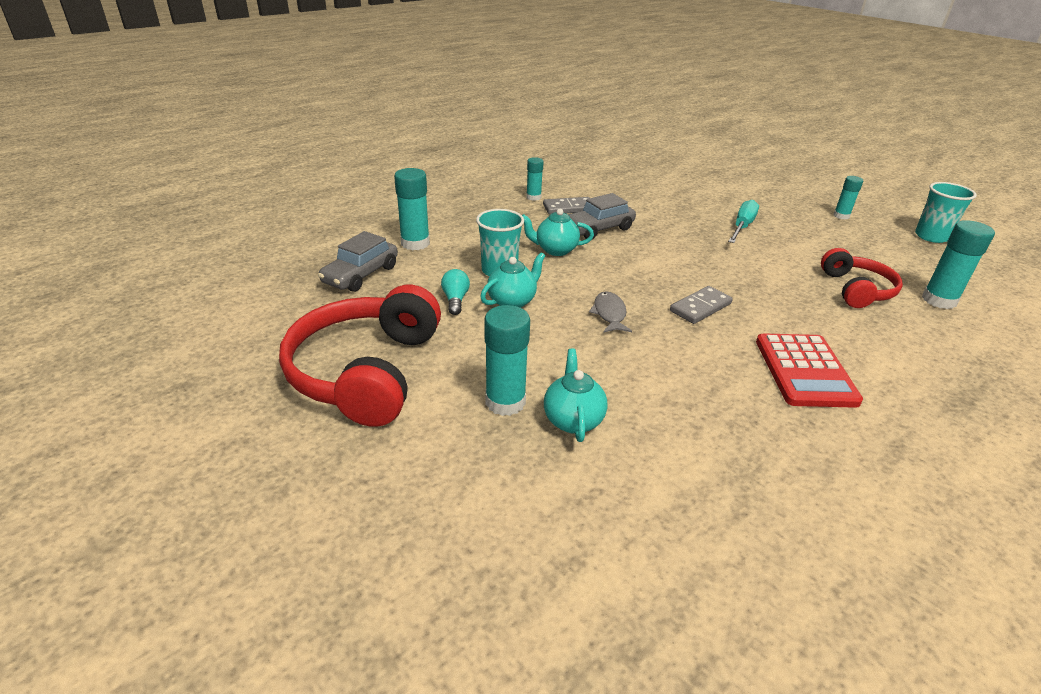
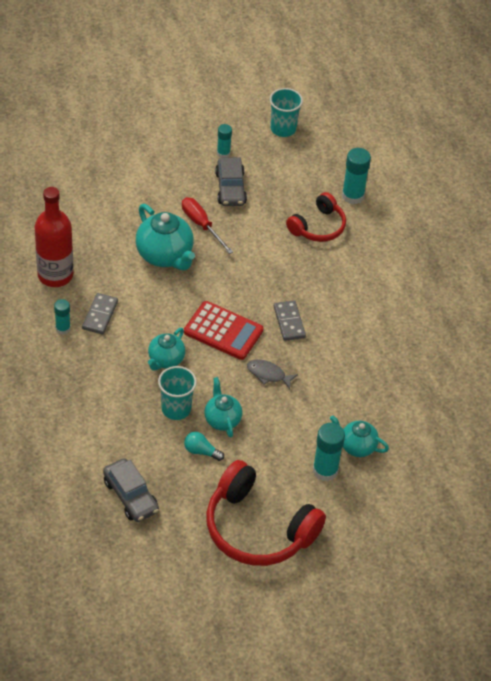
camera: 65 degrees left, 15 degrees up
turquoise glue stick [394,168,430,251] -> none
grey car [568,193,636,239] -> grey car moved to [215,157,247,206]
turquoise screwdriver [728,200,759,243] -> red screwdriver [182,197,233,254]
red calculator [756,333,863,408] -> red calculator moved to [184,301,263,360]
red headphones [821,248,903,308] -> red headphones turned 105 degrees clockwise [286,192,346,242]
none -> red bottle [35,187,73,287]
none -> turquoise teapot [136,204,195,271]

